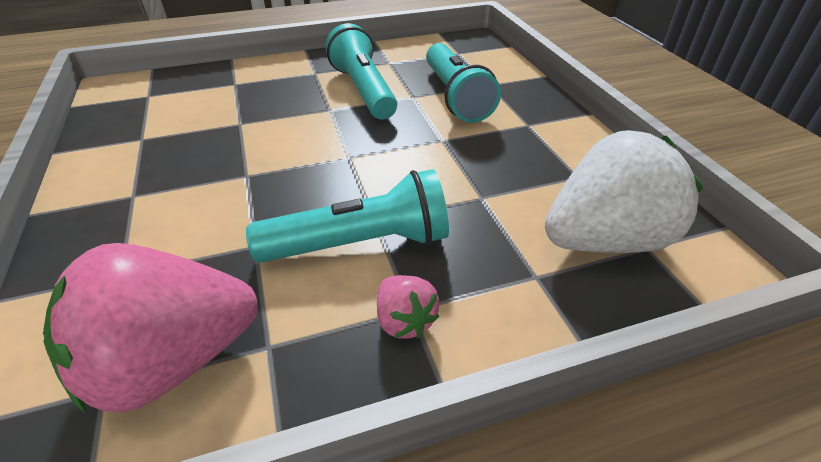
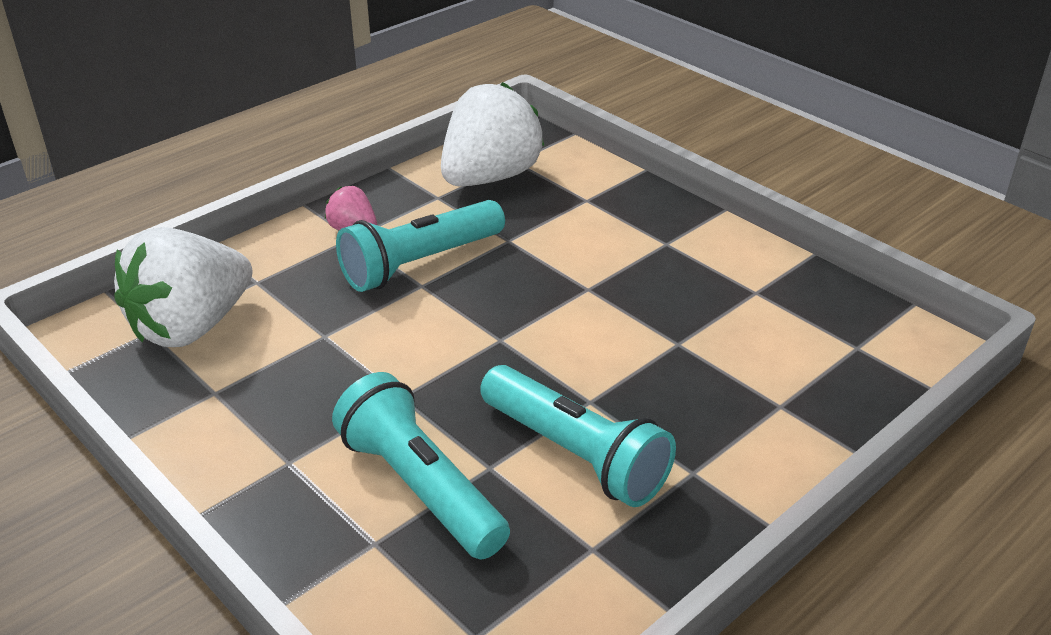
camera: 155 degrees right, 5 degrees down
pink strawberry [43,243,258,413] -> white strawberry [441,82,544,187]

